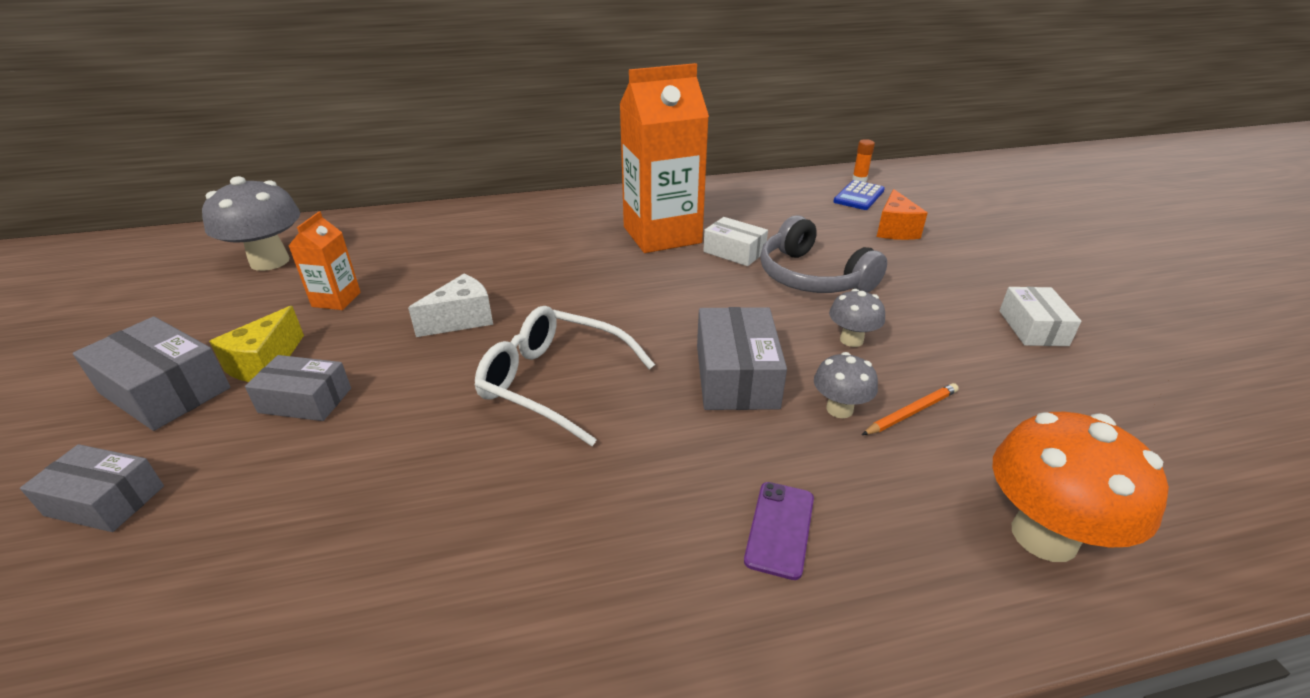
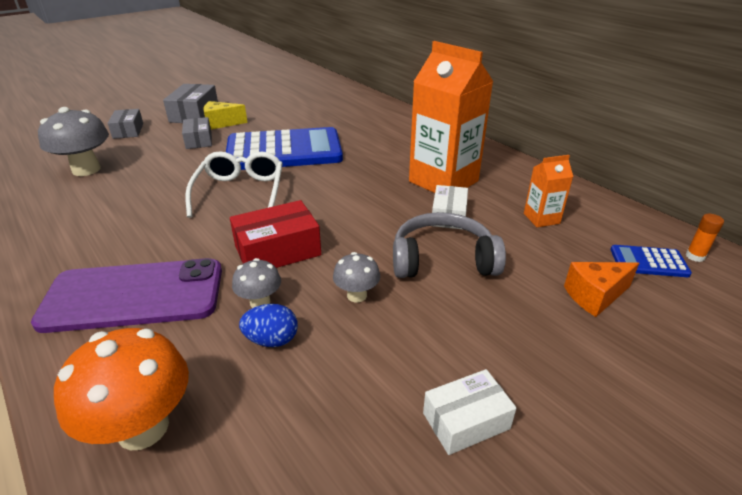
camera: 65 degrees right, 0 degrees up
grey mushroom [202,176,300,271] -> grey mushroom moved to [38,107,109,176]
orange carton [288,212,361,310] -> orange carton moved to [524,155,573,227]
white cheese [408,274,493,337] -> blue calculator [226,127,343,170]
grey box [697,307,787,410] -> red box [230,200,321,268]
purple phone [744,482,814,580] -> purple phone [31,258,222,333], size x2.43
grey headphones [760,215,887,293] -> grey headphones turned 60 degrees clockwise [393,212,506,278]
orange pencil [862,383,959,435] -> blue egg [239,304,298,347]

